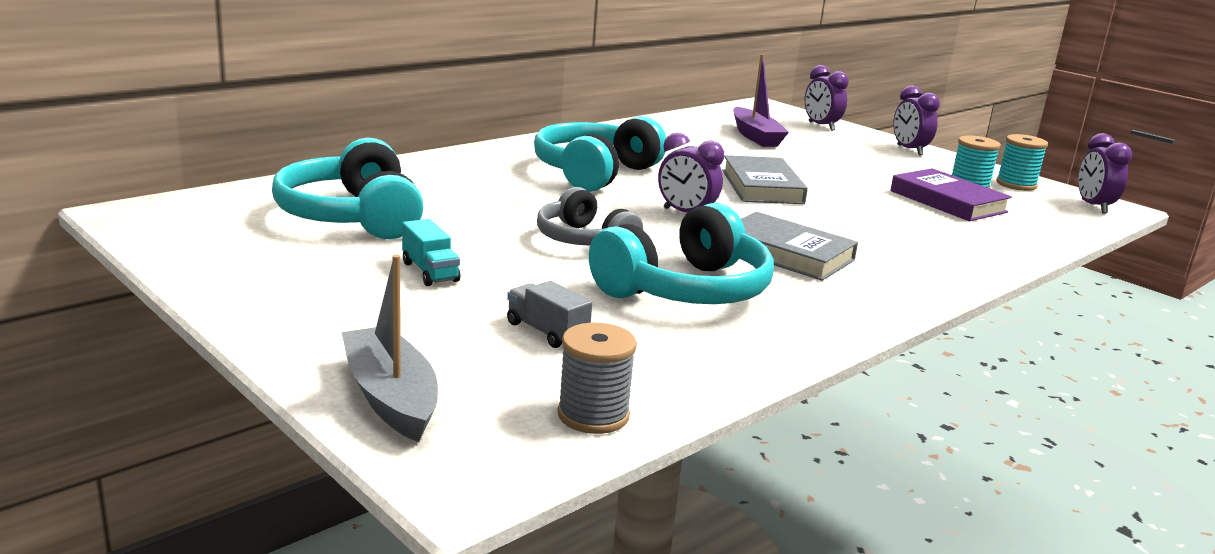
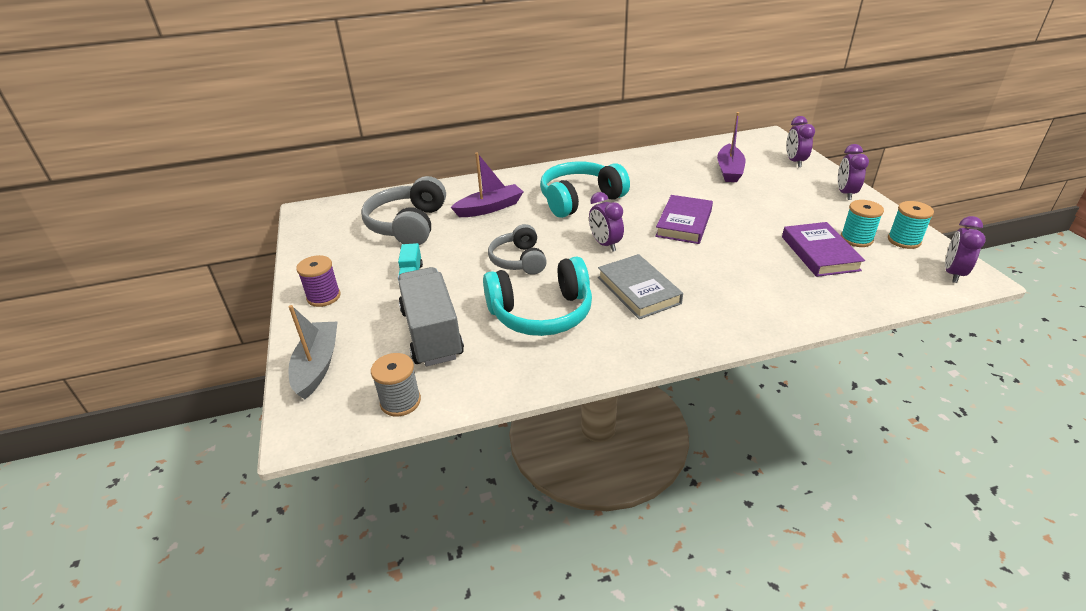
camera: 30 degrees right, 15 degrees up
turquoise headphones [272,138,424,239] -> grey headphones [361,176,446,245]
grey truck [507,281,592,348] -> grey truck [398,267,464,366], size x2.15
grey book [722,155,808,204] -> purple book [655,195,713,244]
none -> purple spool [296,255,341,307]
none -> purple boat [450,152,523,217]

